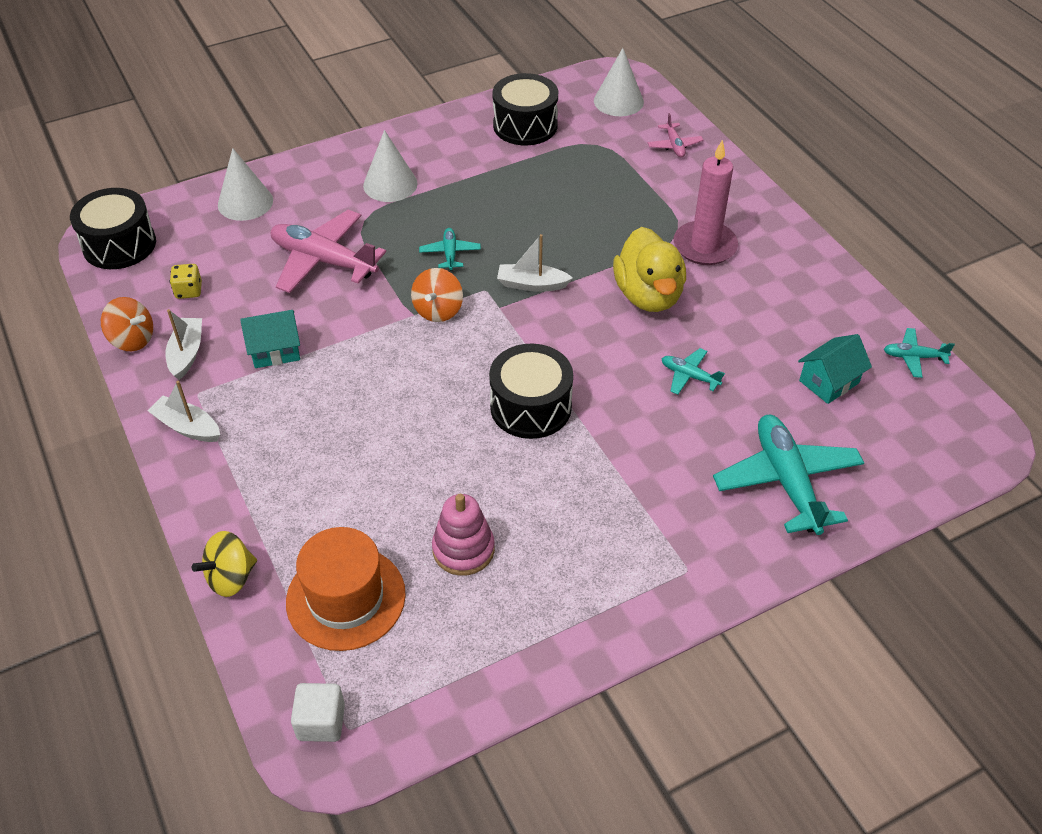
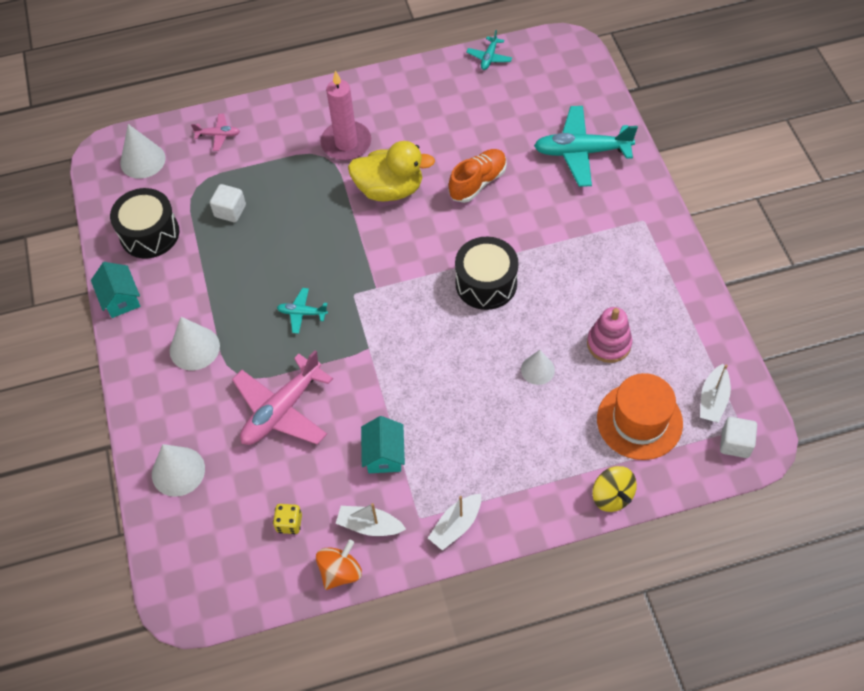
camera: 75 degrees left, 10 degrees up
black drum [70,188,156,269] -> none
orange spinning top [411,268,463,322] -> none
white boat [497,234,573,292] -> white boat moved to [700,364,731,423]
turquoise plane [662,348,725,395] -> orange shoe [449,149,507,203]
turquoise house [798,334,872,404] -> turquoise house moved to [91,262,140,318]
none -> white cube [210,184,246,222]
none -> white cone [521,350,555,385]

